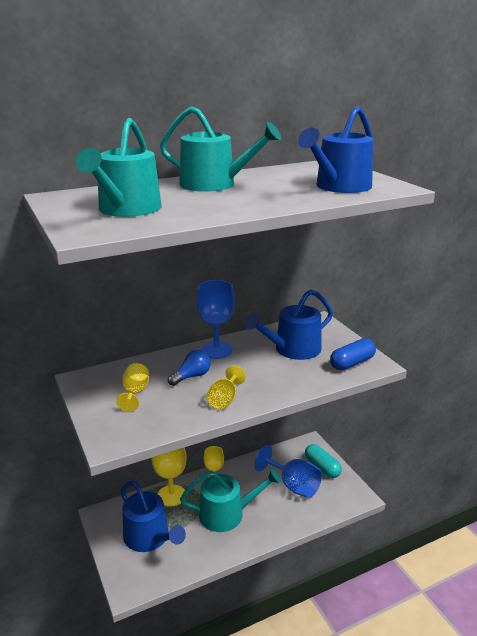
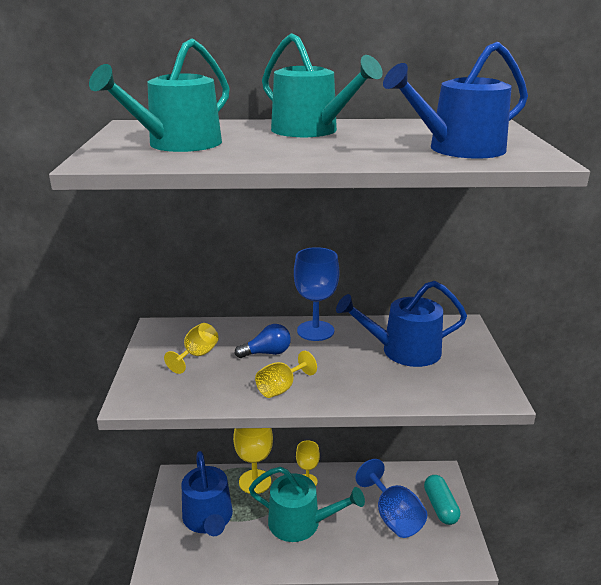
camera: 25 degrees right, 0 degrees up
blue capsule [330,338,376,370] -> none

